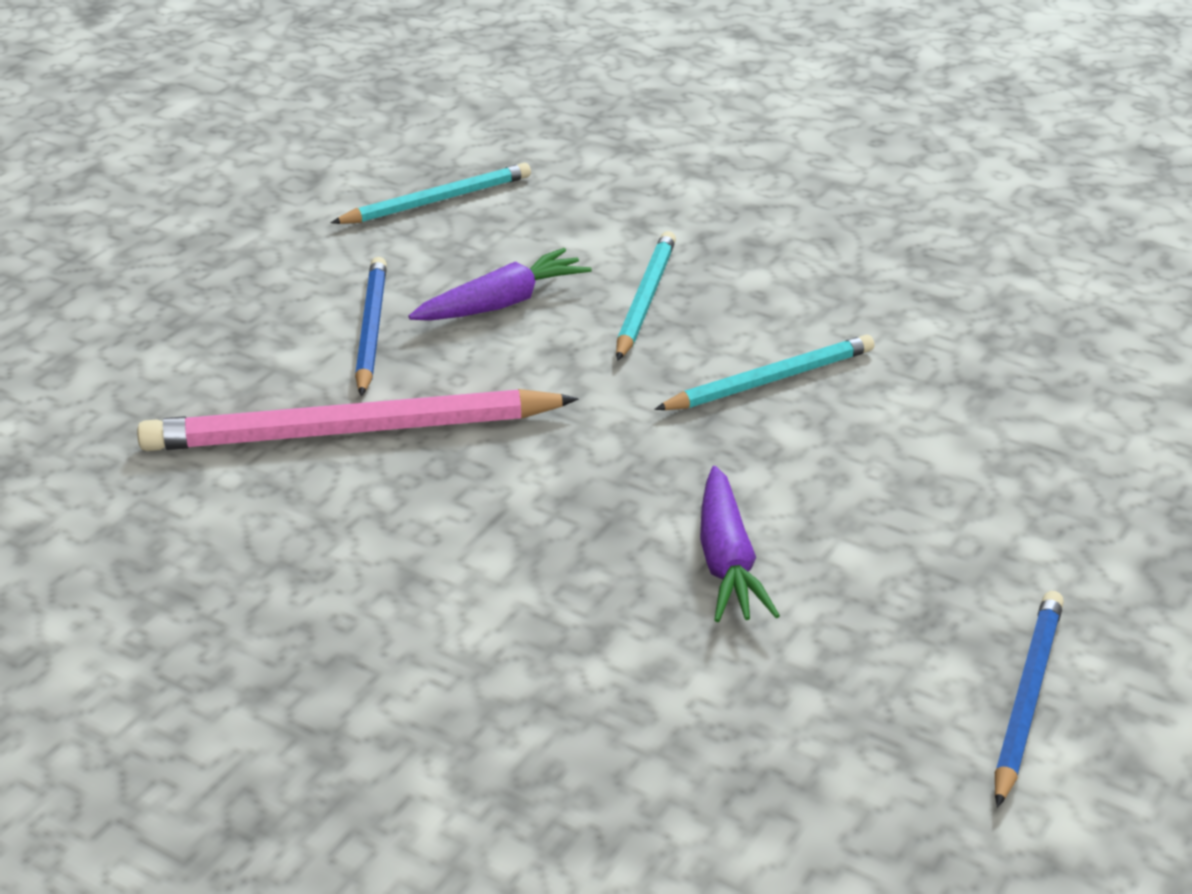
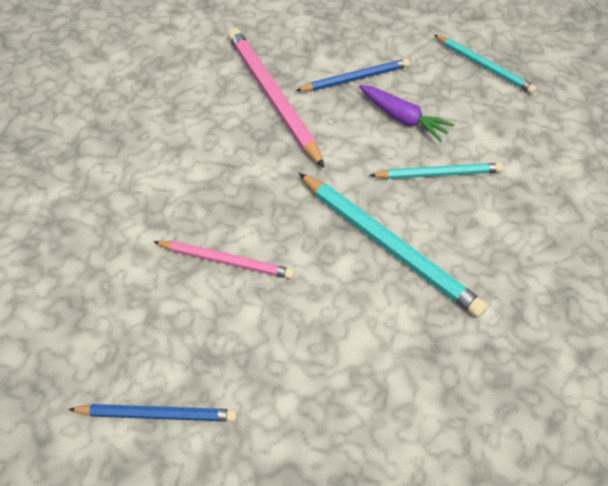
camera: 70 degrees right, 20 degrees up
turquoise pencil [654,334,875,410] -> turquoise pencil [298,173,488,318], size x1.66
purple carrot [700,466,780,622] -> pink pencil [153,241,294,279]

